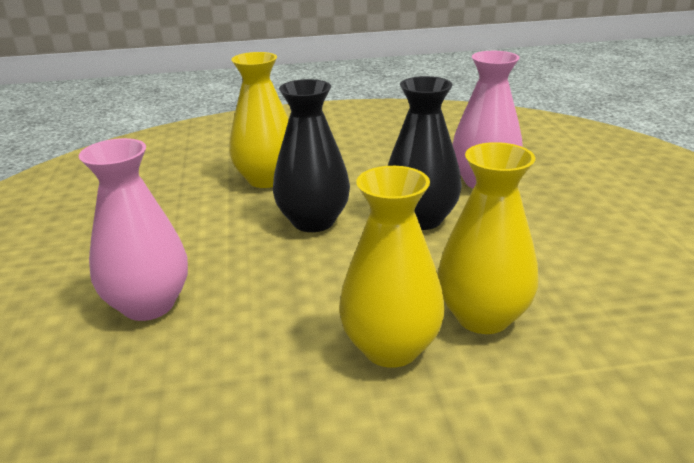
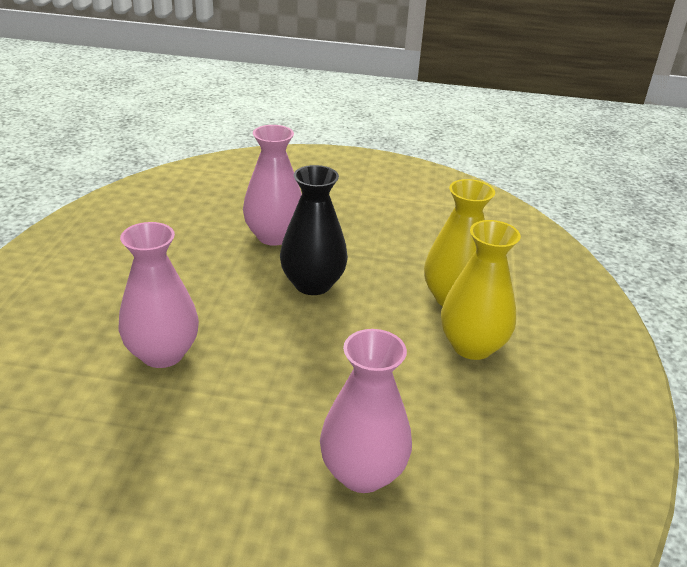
camera: 75 degrees left, 5 degrees up
yellow vase [229,52,289,188] -> pink vase [119,222,199,368]
black vase [273,79,350,232] -> none

